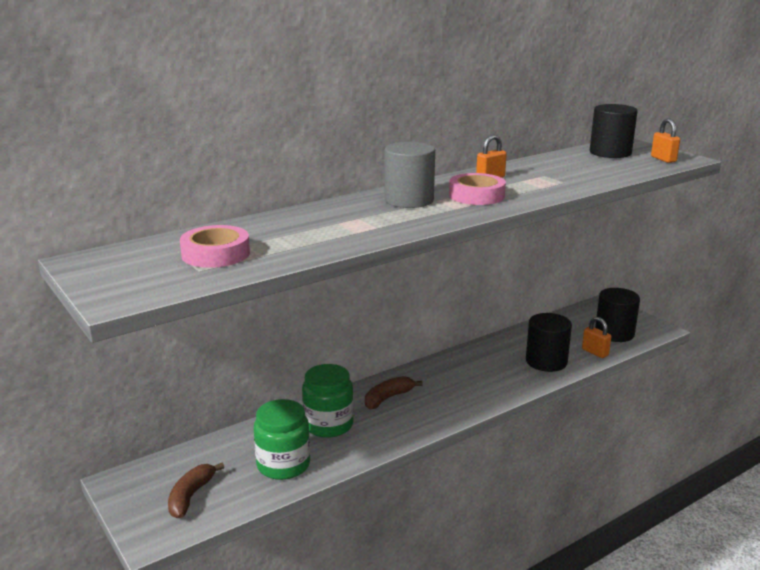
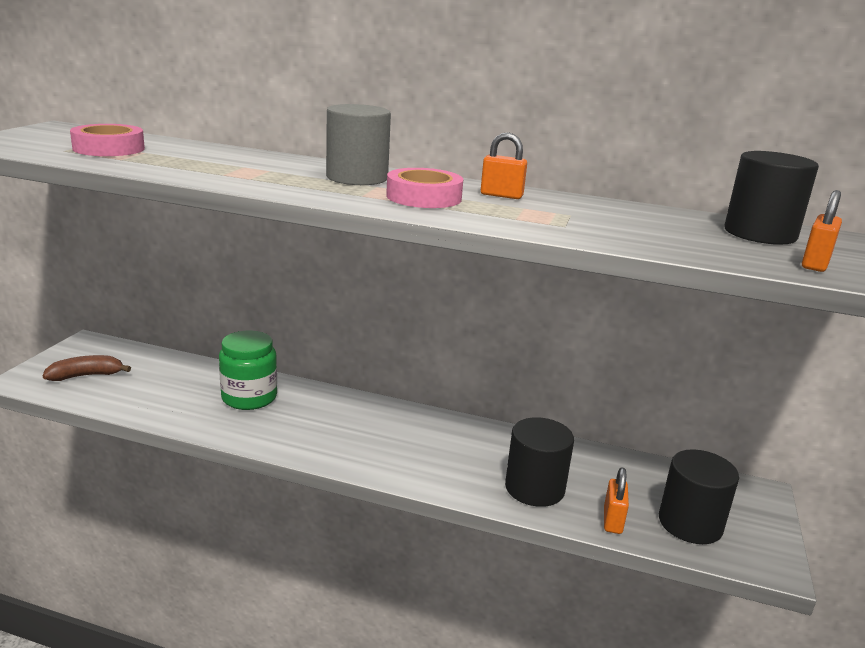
camera: 50 degrees right, 0 degrees up
green jar [254,399,310,480] -> none
brown banana [365,376,423,409] -> none

